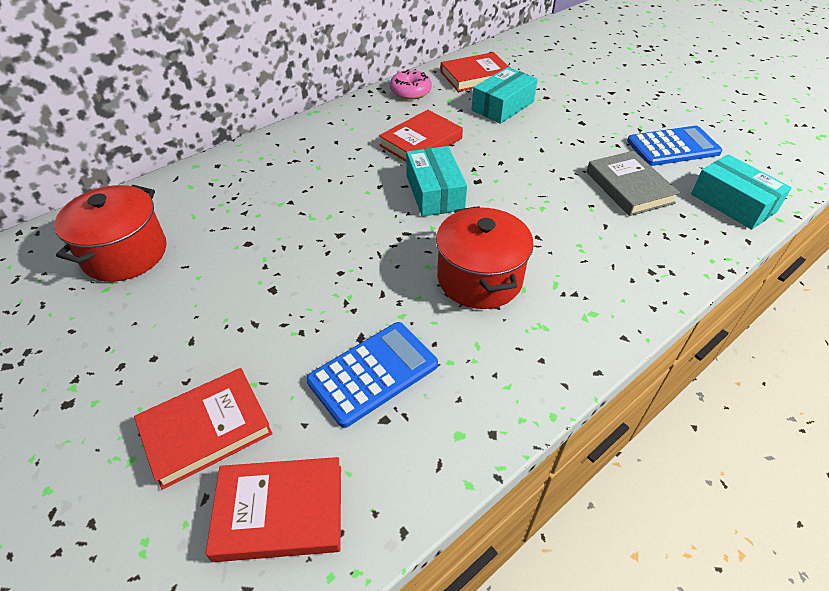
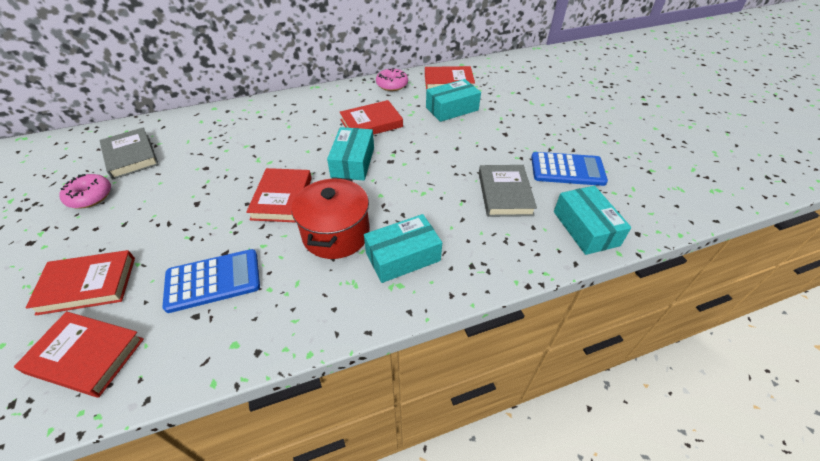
camera: 20 degrees right, 0 degrees up
red pot [54,185,167,282] -> grey book [100,127,159,179]
none -> pink donut [59,174,111,208]
none -> red book [246,168,312,222]
none -> turquoise box [364,214,442,283]

